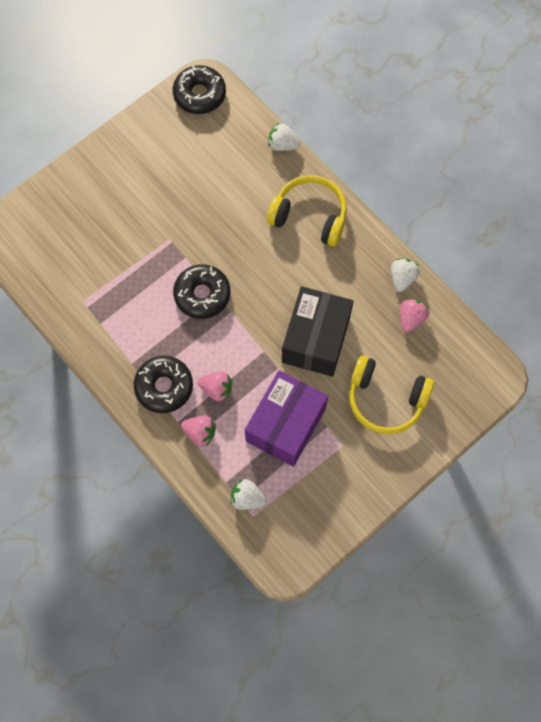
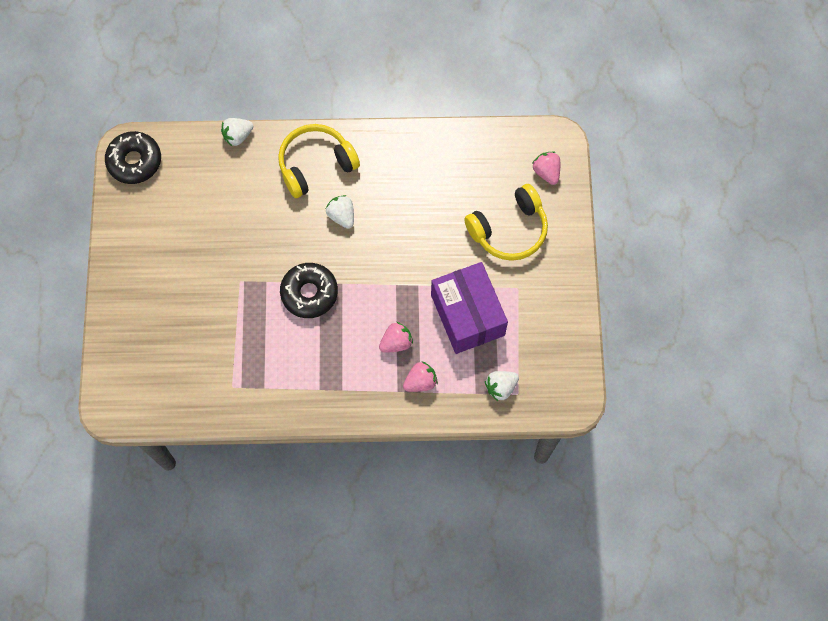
camera: 50 degrees left, 0 degrees up
black donut [134,356,193,413] -> none
black box [282,286,354,377] -> none
white strawberry [391,258,420,292] -> white strawberry moved to [325,195,354,228]
pink strawberry [400,298,429,333] -> pink strawberry moved to [532,152,560,185]

